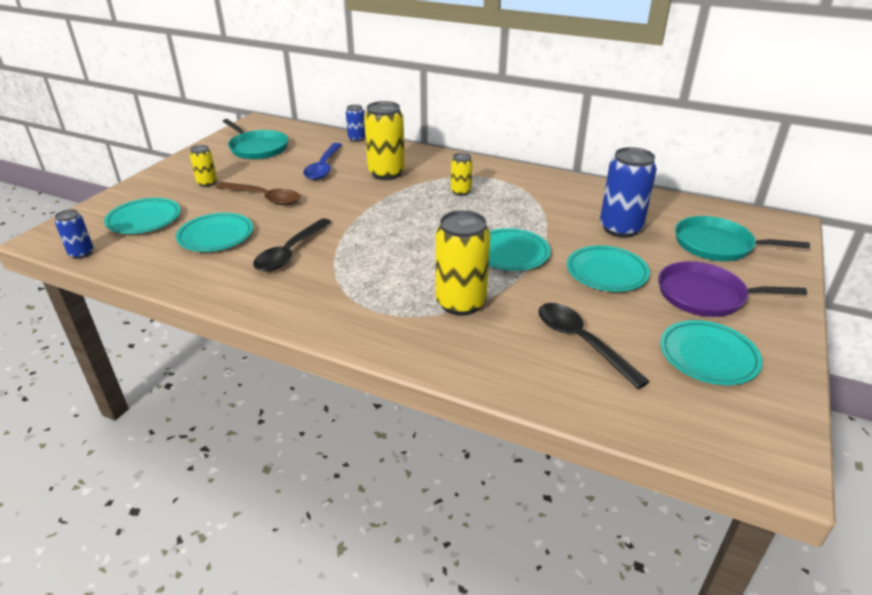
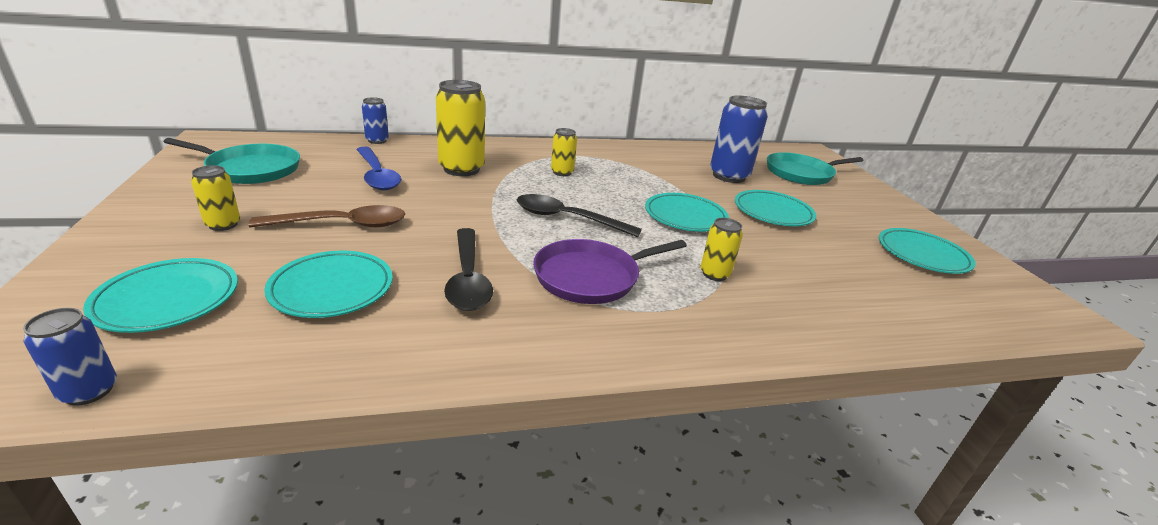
camera: 40 degrees left, 5 degrees down
yellow can [435,210,490,316] -> yellow can [701,218,743,281], size x0.53
black spoon [538,303,650,389] -> black spoon moved to [517,194,642,237]
purple pan [658,261,807,317] -> purple pan moved to [533,239,687,304]

